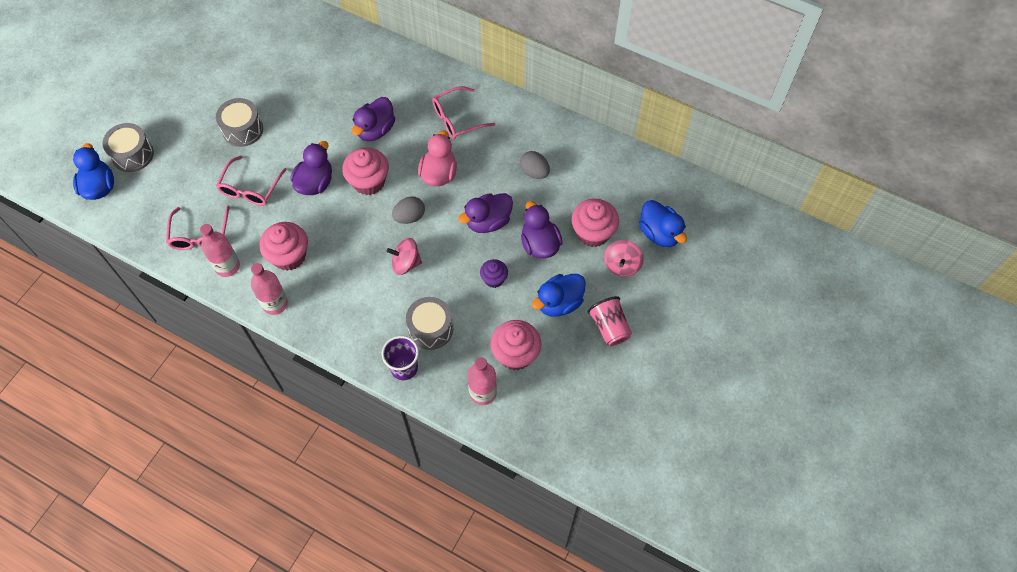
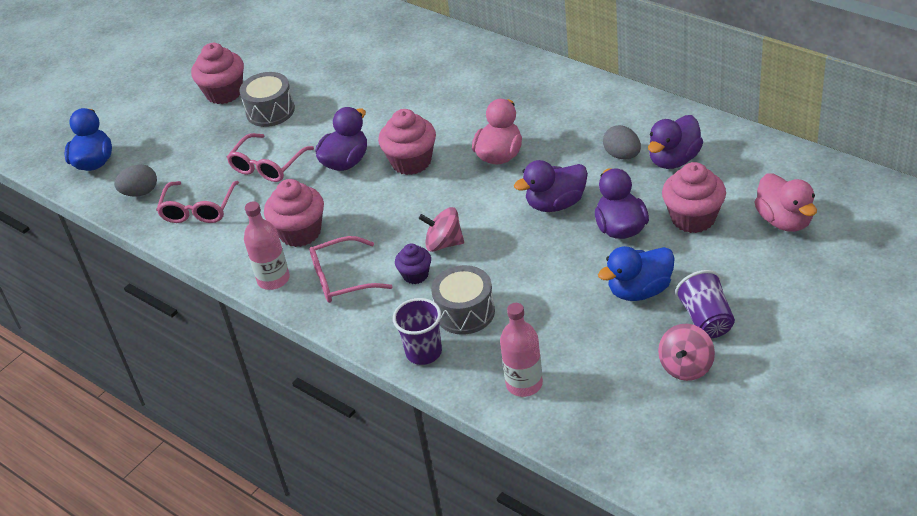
camera: 15 degrees right, 20 degrees down
grey drum [103,123,154,172] -> none
pink bottle [200,224,240,277] -> none
purple duck [352,97,395,141] -> purple duck moved to [648,115,703,169]
grey egg [392,196,425,224] -> grey egg moved to [114,164,157,197]
pink glasses [432,86,495,139] -> pink glasses moved to [309,236,393,303]
purple cupcake [480,259,508,288] -> purple cupcake moved to [395,243,431,284]
pink cupcake [490,320,541,370] -> pink cupcake moved to [191,43,244,104]
pink cup [587,296,632,346] -> purple cup [675,270,735,338]
pink spinning top [604,240,644,277] -> pink spinning top moved to [658,324,715,381]
blue duck [639,200,687,247] -> pink duck [754,173,817,232]

